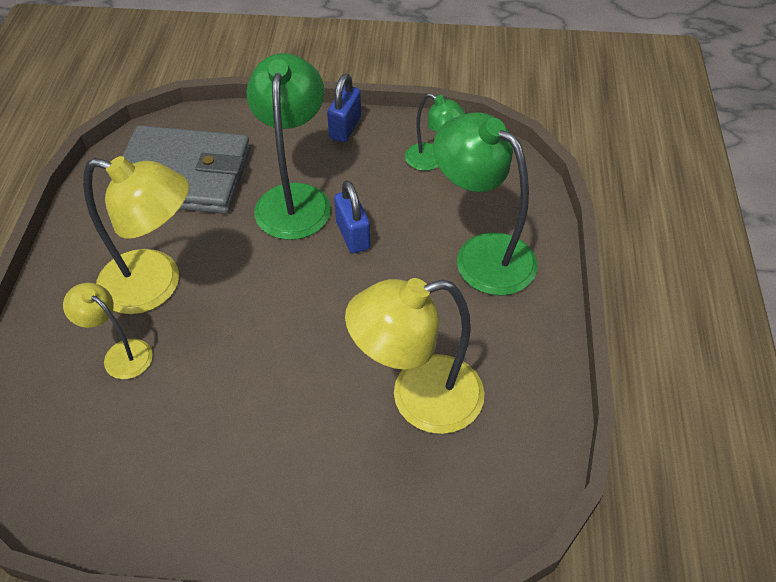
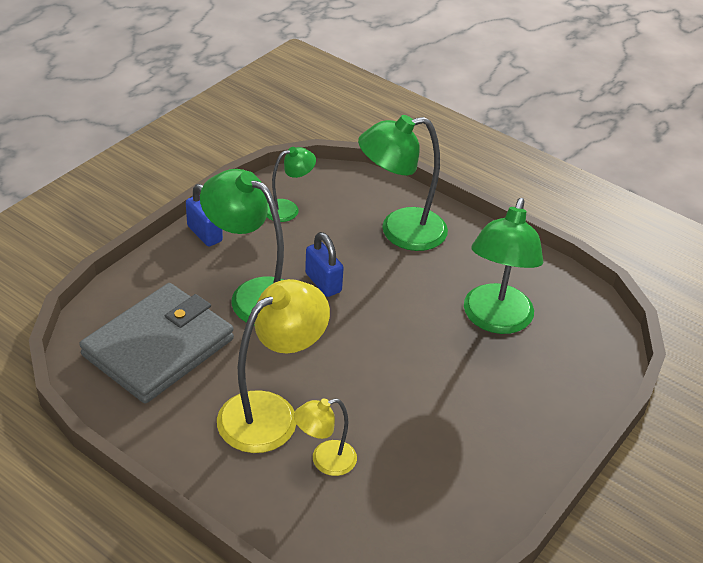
camera: 60 degrees left, 10 degrees down
blue padlock [334,180,370,253] -> blue padlock turned 45 degrees clockwise [305,232,344,297]
yellow lamp [345,278,484,434] -> green lamp [464,198,543,334]

